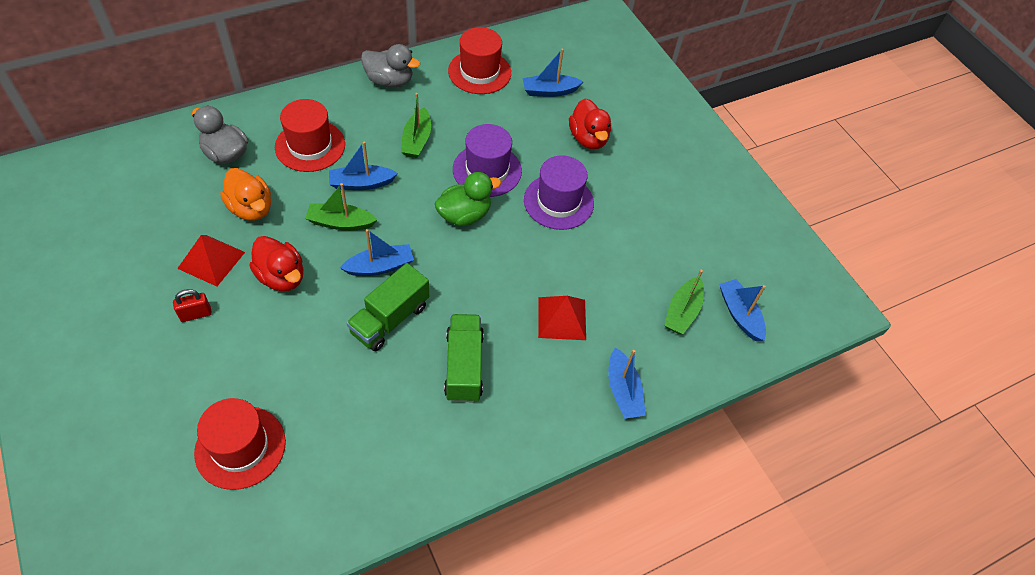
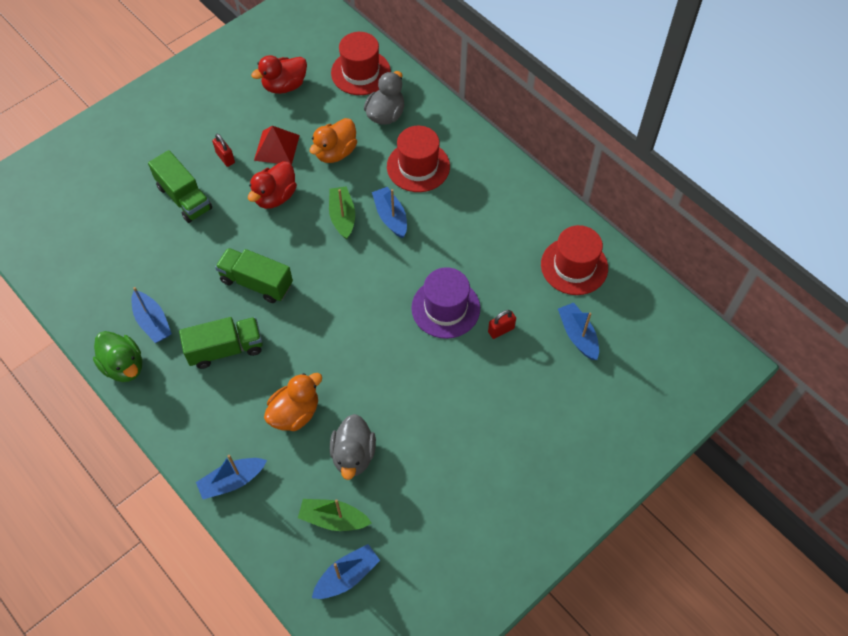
camera: 80 degrees right, 5 degrees up
red hat [194,398,286,490] -> red hat moved to [331,32,391,95]
blue boat [340,229,414,276] -> blue boat moved to [131,287,172,343]
grey duck [361,44,420,88] -> grey duck moved to [330,414,376,480]
green boat [401,93,431,158] -> none
green duck [435,172,501,226] -> green duck moved to [93,331,142,382]
purple hat [524,155,594,230] -> none
red pyramid [538,296,586,340] -> orange duck [264,373,322,431]
red duck [569,99,611,149] -> red duck moved to [251,55,307,94]
none -> green truck [148,150,212,223]
none -> red padlock [488,310,516,339]

